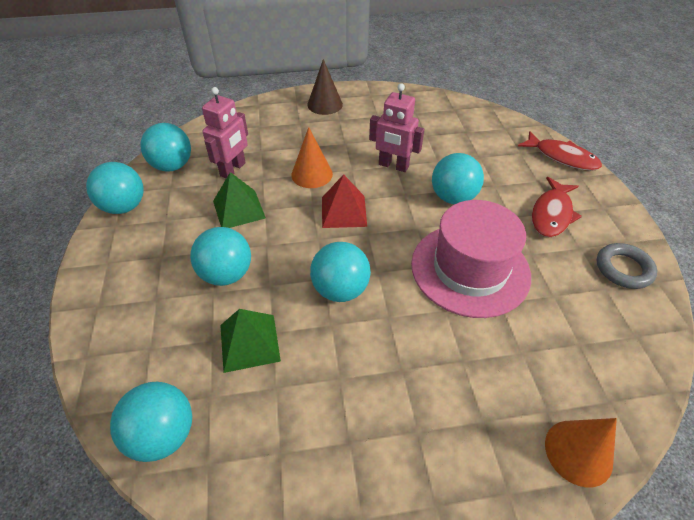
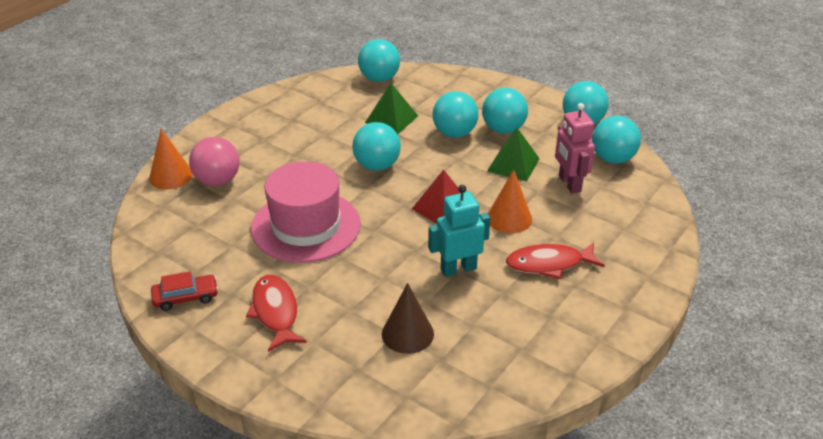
camera: 135 degrees right, 10 degrees down
brown cone [307,59,343,115] -> brown cone moved to [382,283,434,354]
pink robot [369,83,424,172] -> turquoise robot [428,185,490,277]
turquoise ball [432,153,484,204] -> turquoise ball moved to [482,88,528,134]
red fish [518,131,602,171] -> red fish moved to [506,242,605,279]
grey ring [597,243,657,289] -> red car [151,271,218,311]
none -> pink ball [189,137,240,186]

